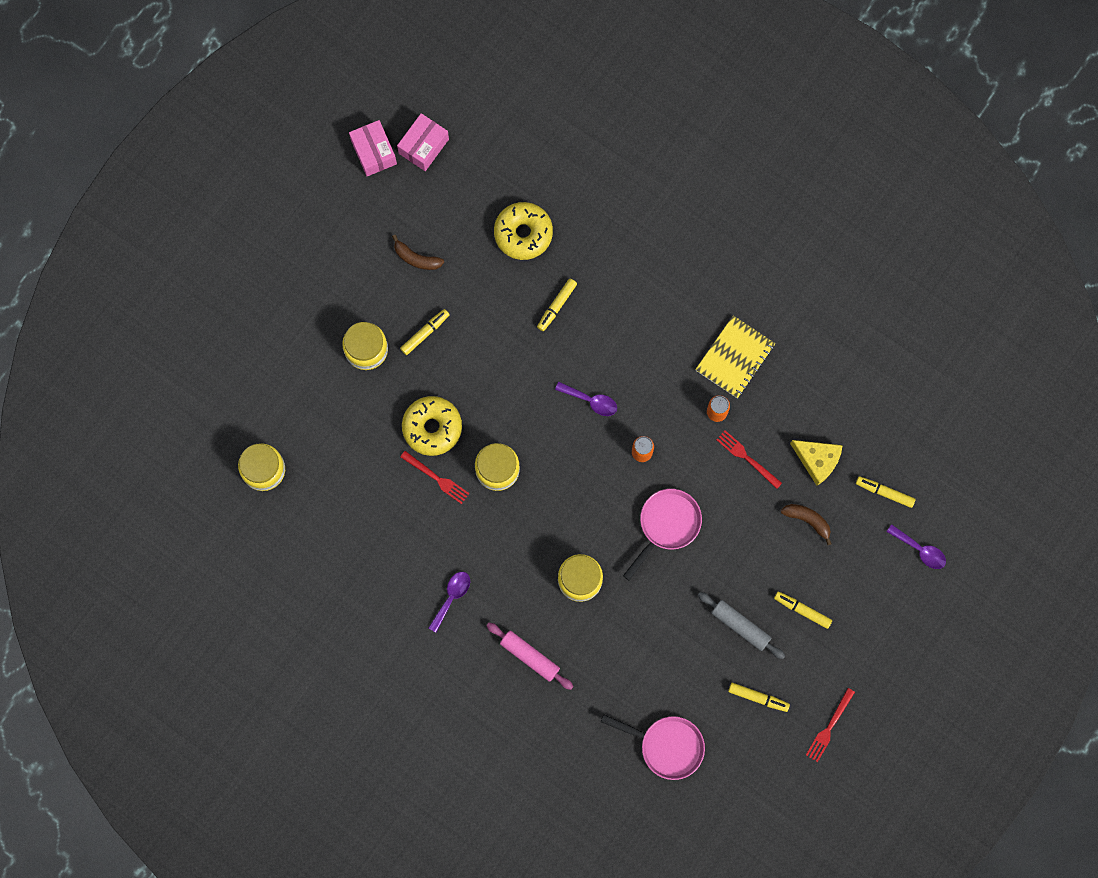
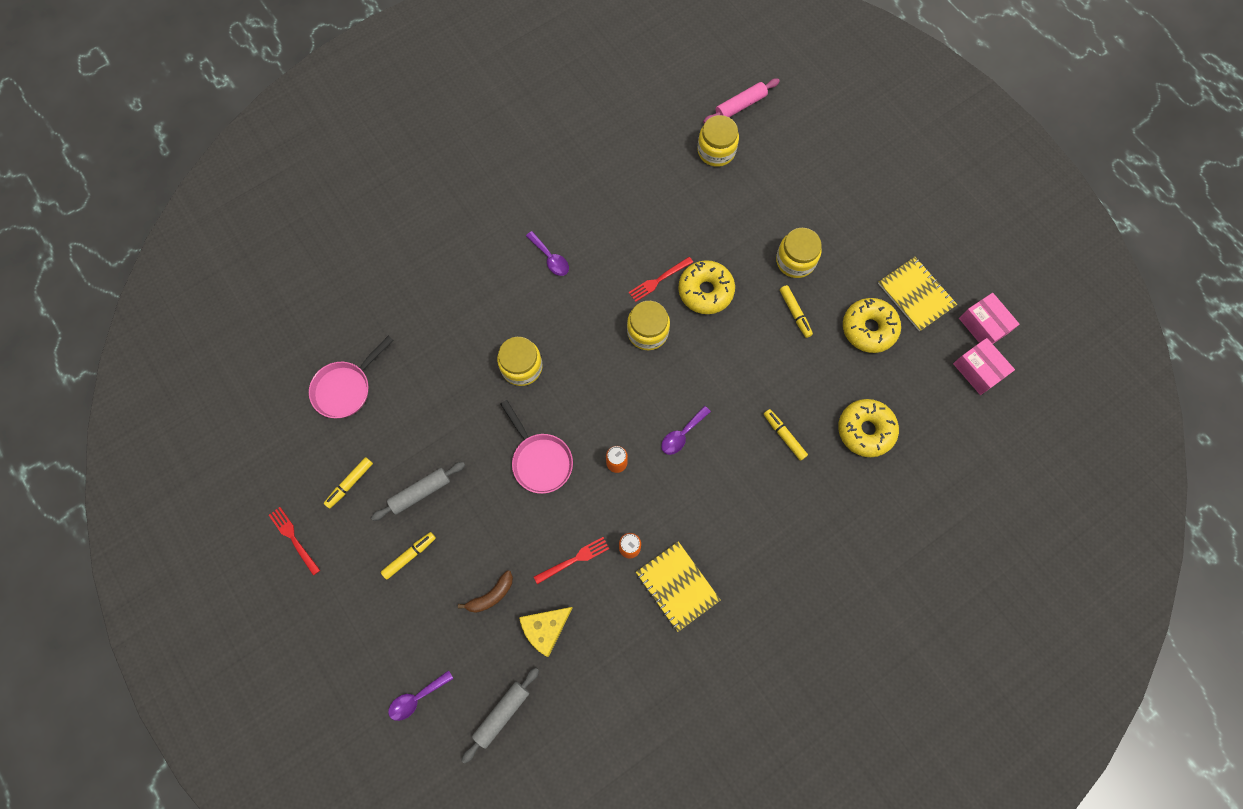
camera: 110 degrees right, 5 degrees down
pink box [349,120,397,176] -> pink box turned 60 degrees clockwise [959,293,1020,344]
brown banana [392,235,444,270] -> yellow donut [843,298,901,353]
pink rolling pin [486,623,574,690] -> pink rolling pin moved to [703,78,780,124]
yellow marker [856,476,916,508] -> none
none -> grey rolling pin [461,668,539,764]
none -> yellow notebook [878,257,957,331]

